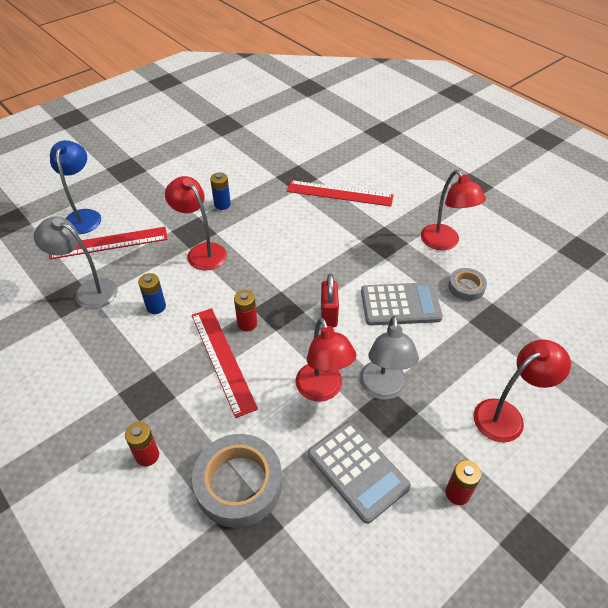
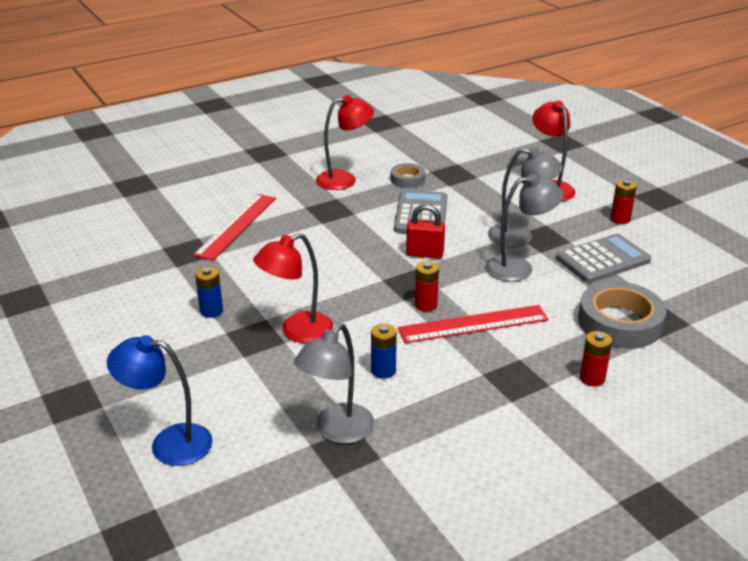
camera: 80 degrees left, 15 degrees down
red ruler [49,227,167,259] -> none
red lamp [296,318,356,402] -> grey lamp [485,174,563,282]

